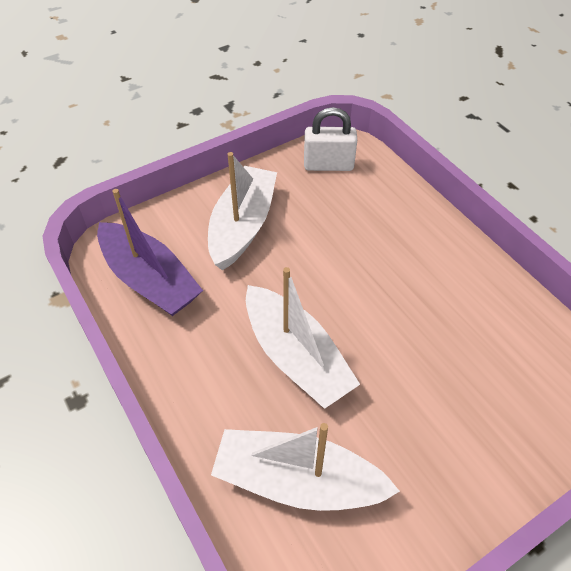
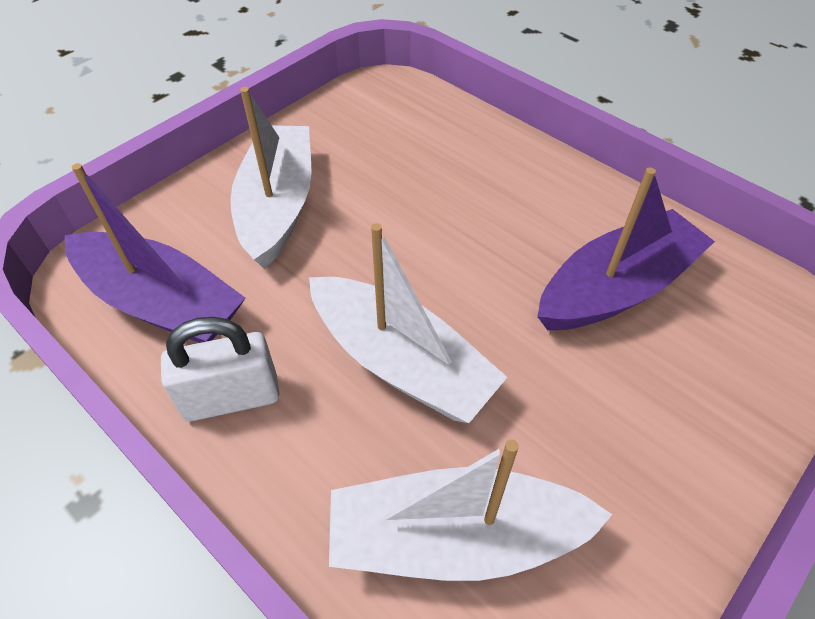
camera: 15 degrees left, 0 degrees up
white padlock [304,107,357,171] -> white padlock moved to [161,317,280,421]
none -> purple boat [537,167,715,330]

